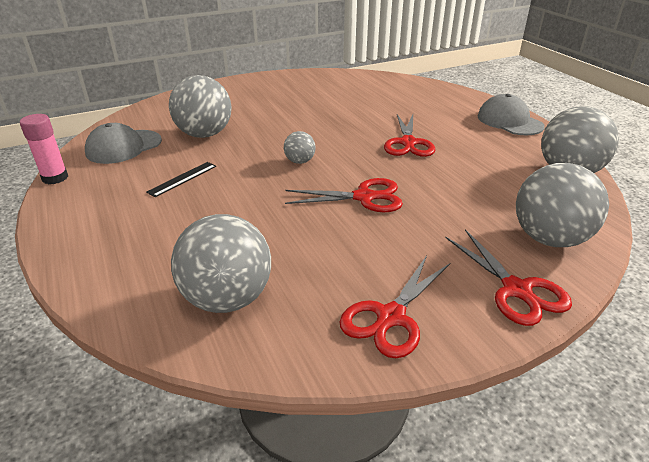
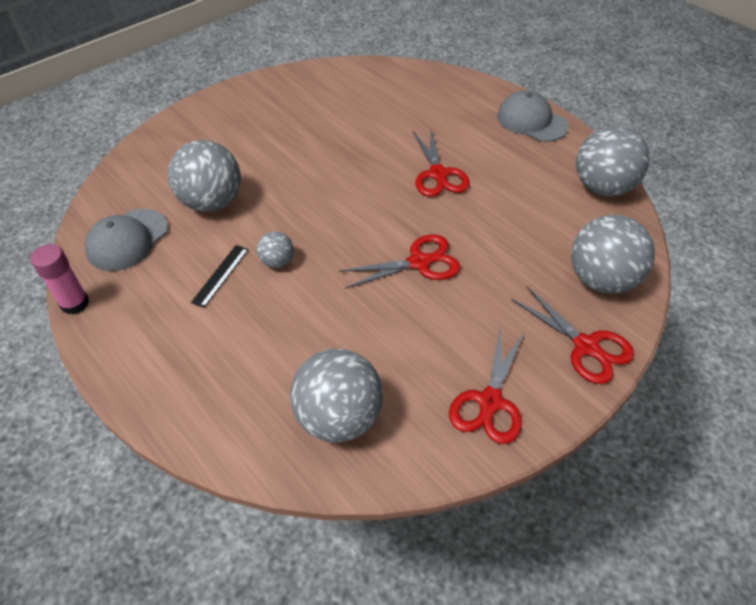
camera: 15 degrees left, 15 degrees up
grey ball [284,131,316,164] -> grey ball moved to [257,231,294,268]

